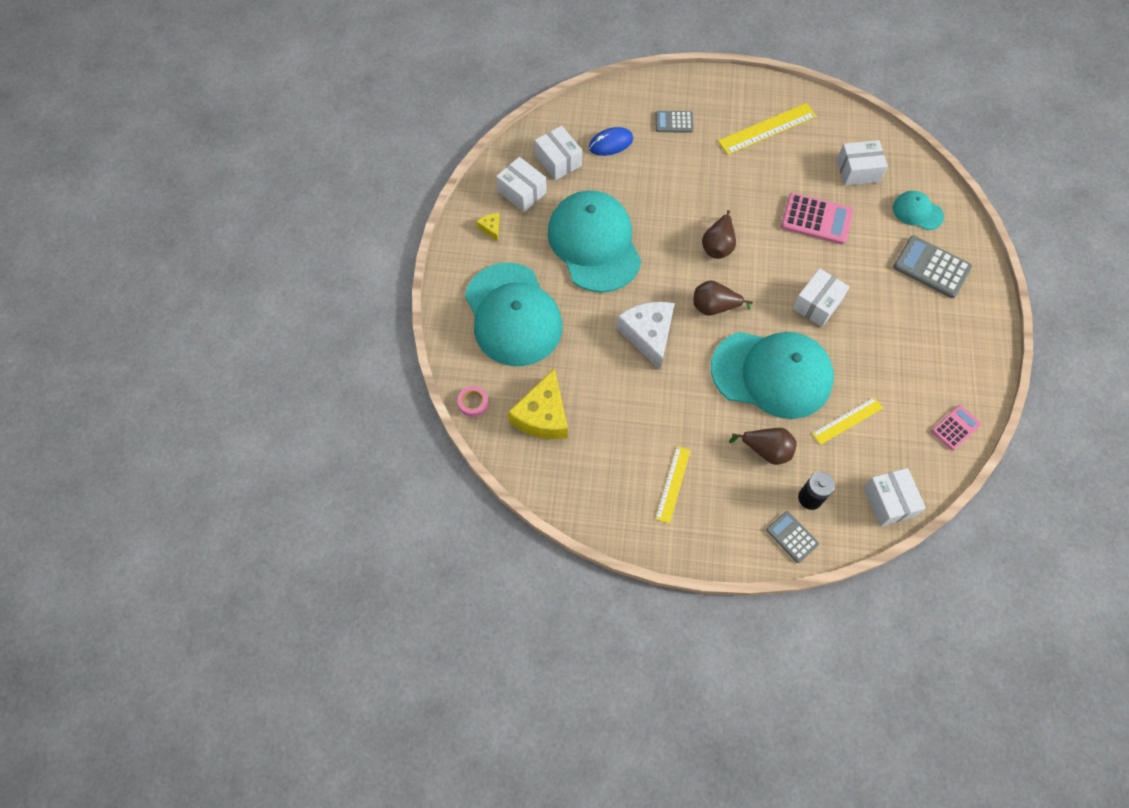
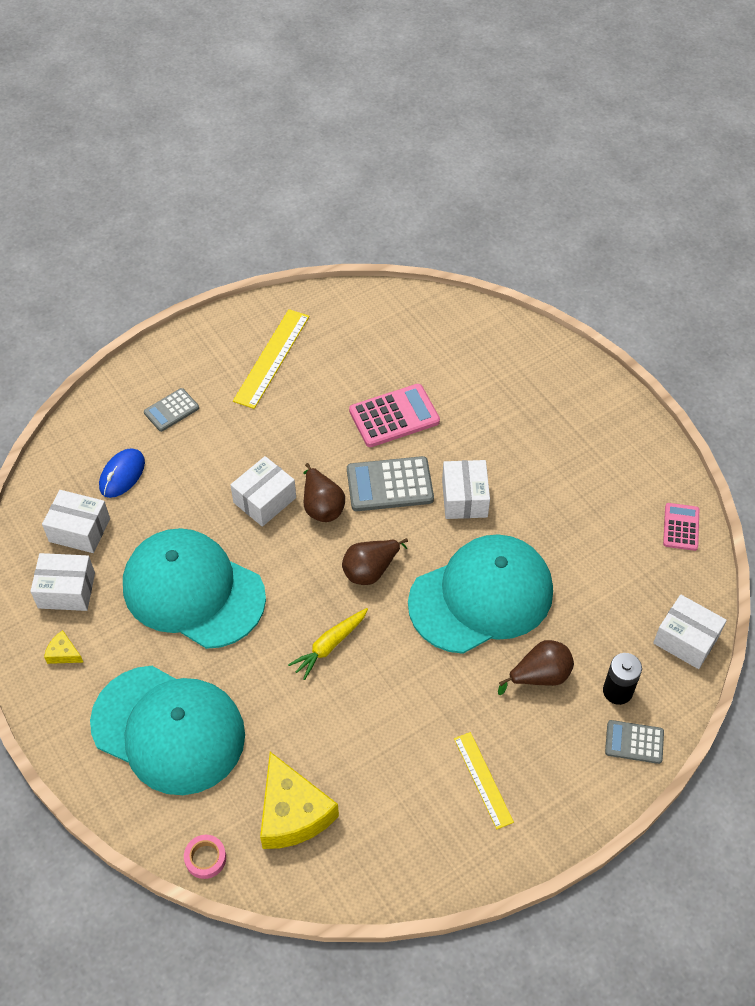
camera: 40 degrees left, 10 degrees down
white cheese [616,302,675,370] -> yellow carrot [288,608,368,680]
yellow ruler [812,397,883,445] -> none
white box [837,140,888,186] -> white box moved to [230,456,296,527]
turquoise cap [893,191,944,230] -> none
grey calculator [893,236,972,298] -> grey calculator moved to [347,456,434,511]

